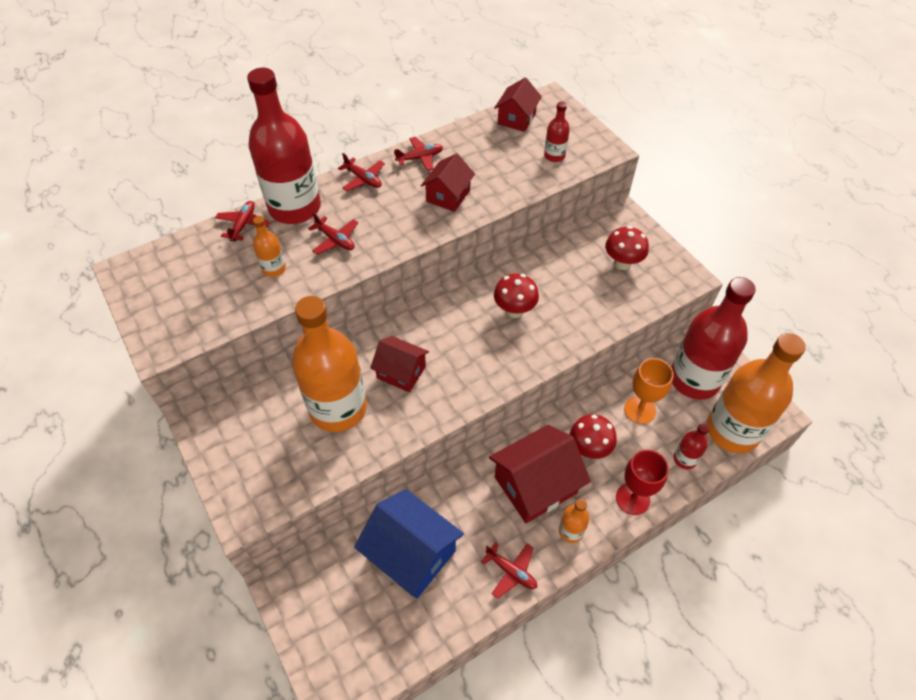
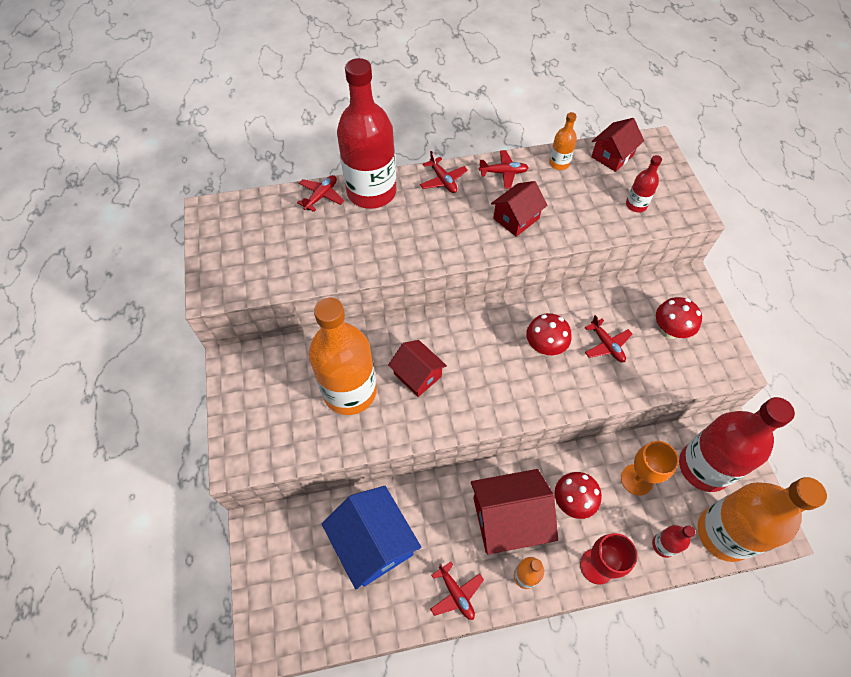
camera: 20 degrees right, 5 degrees up
orange bottle [253,216,286,277] -> orange bottle moved to [549,112,577,170]
red plane [308,212,358,255] -> red plane moved to [585,315,632,362]

